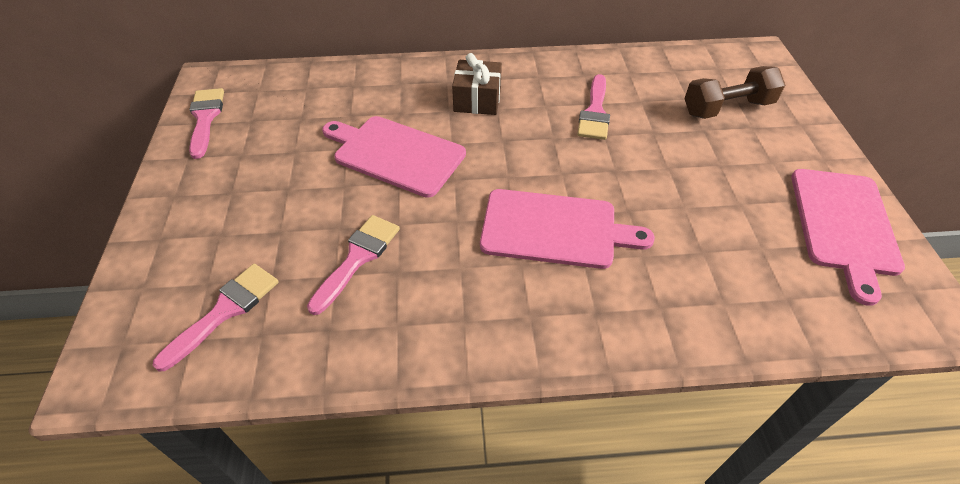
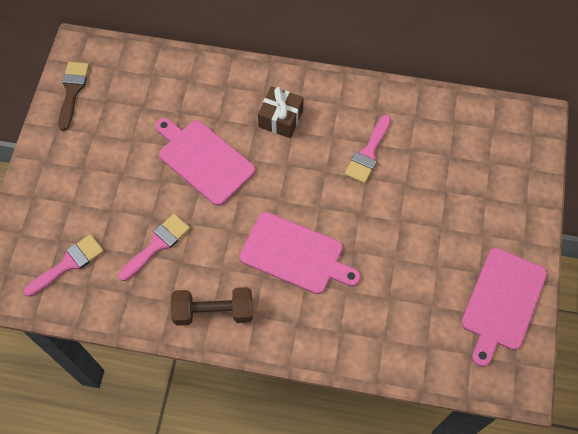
camera: 15 degrees right, 15 degrees up
pink brush [189,88,224,159] -> brown brush [58,62,89,131]
brown dumbbell [684,66,785,119] -> brown dumbbell moved to [171,287,253,326]

